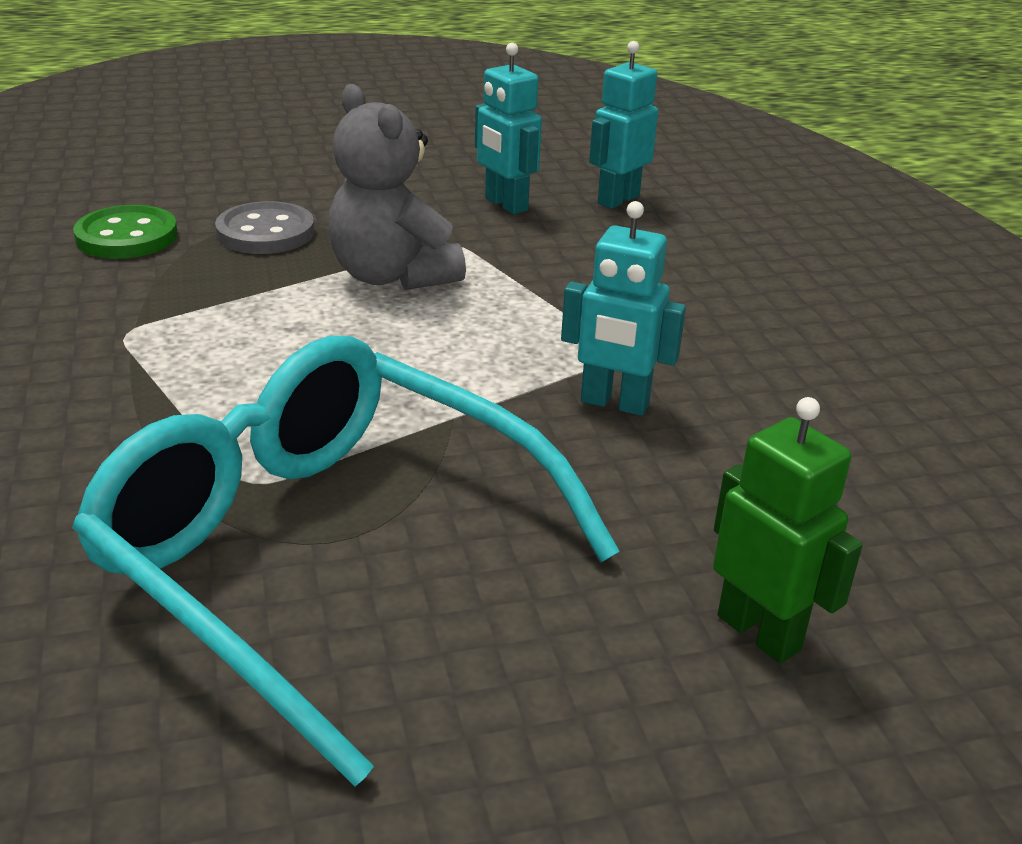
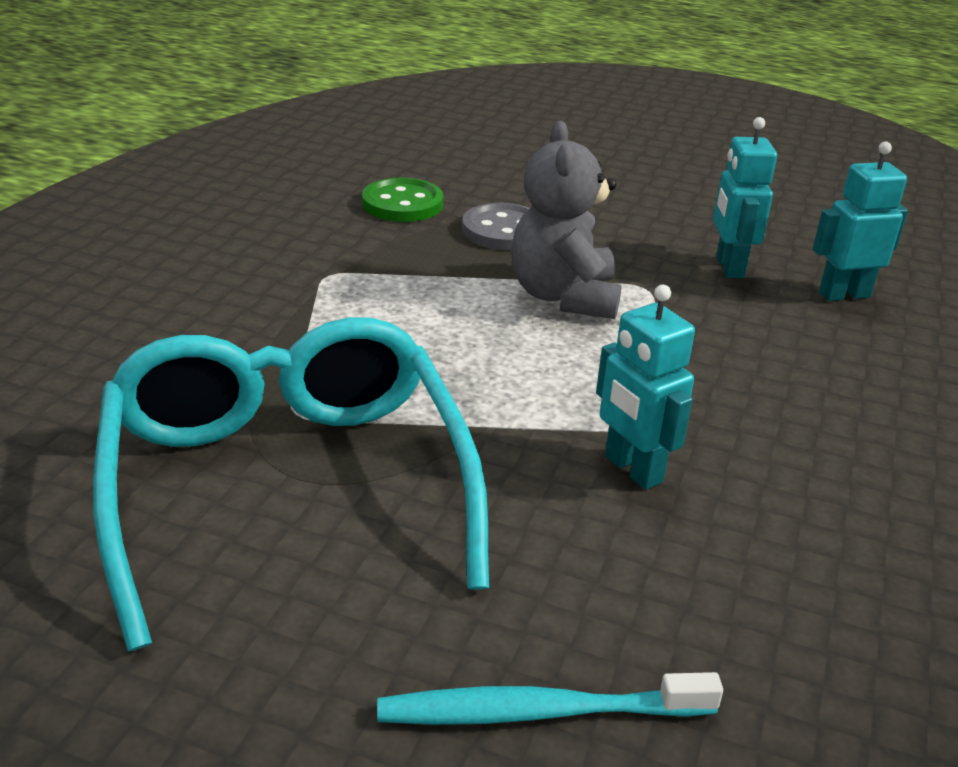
camera: 35 degrees right, 0 degrees up
green robot [713,397,863,663] -> turquoise toothbrush [377,672,723,725]

